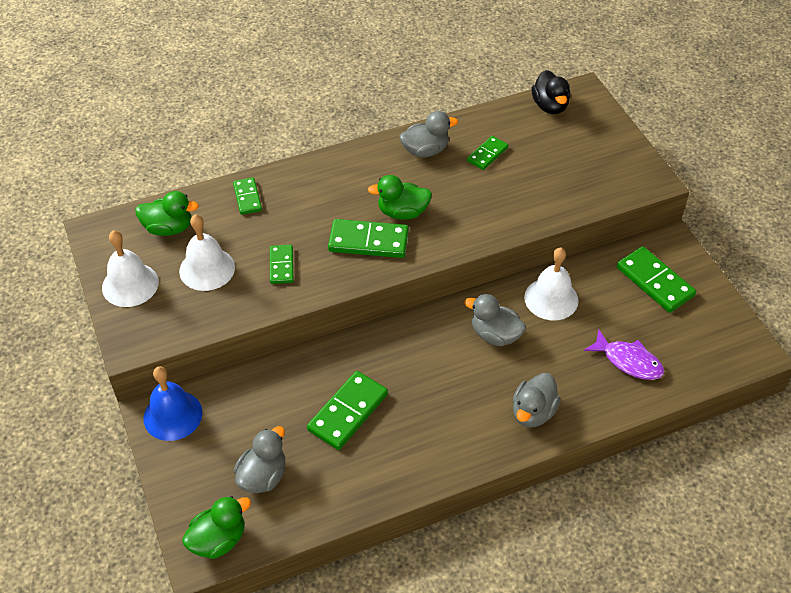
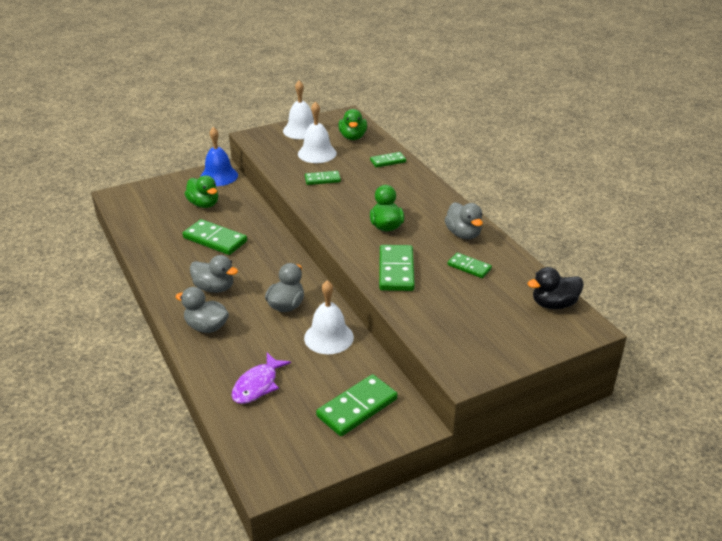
camera: 85 degrees right, 15 degrees down
green duck [182,496,251,559] -> green duck moved to [185,175,218,208]
grey duck [234,426,285,493] -> grey duck moved to [190,255,238,293]
green domino [328,219,409,258] -> green domino moved to [379,245,415,291]

